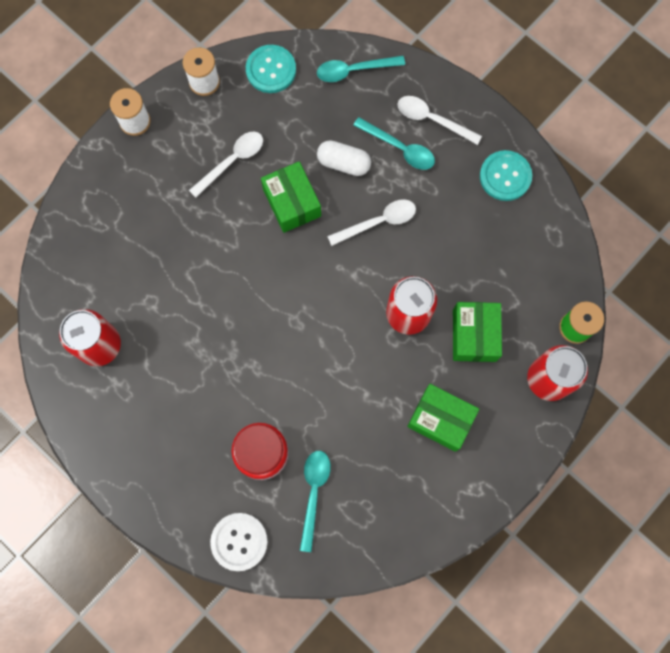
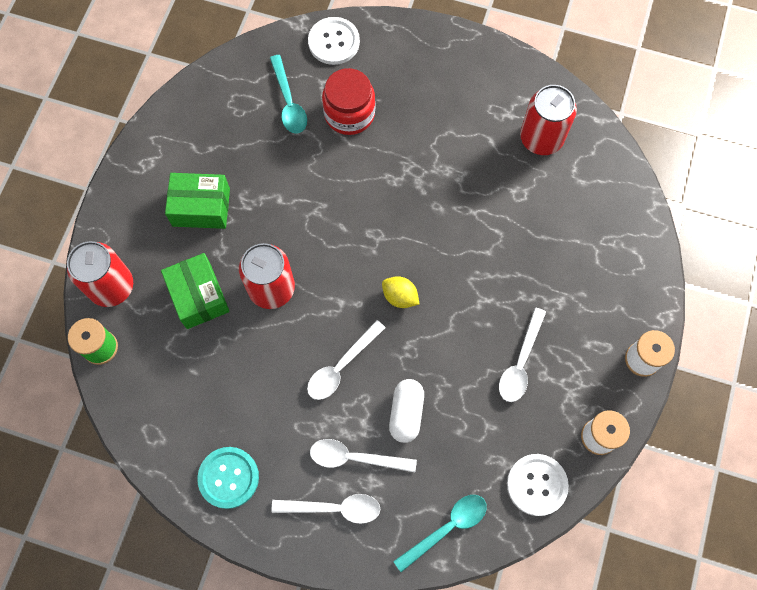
camera: 155 degrees right, 5 degrees down
turquoise button [246,45,296,93] -> white button [507,454,569,516]
green box [261,162,321,233] -> none
white capsule [317,140,371,176] -> white capsule turned 75 degrees counterclockwise [389,379,424,443]
turquoise spoon [353,117,435,170] -> white spoon [310,439,417,472]
none -> yellow lemon [382,276,420,308]

